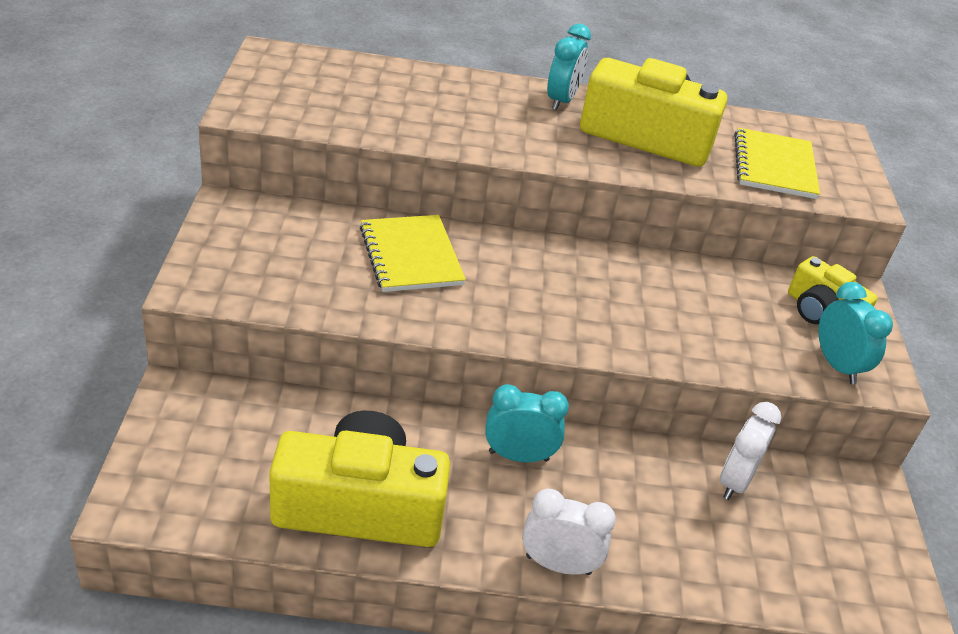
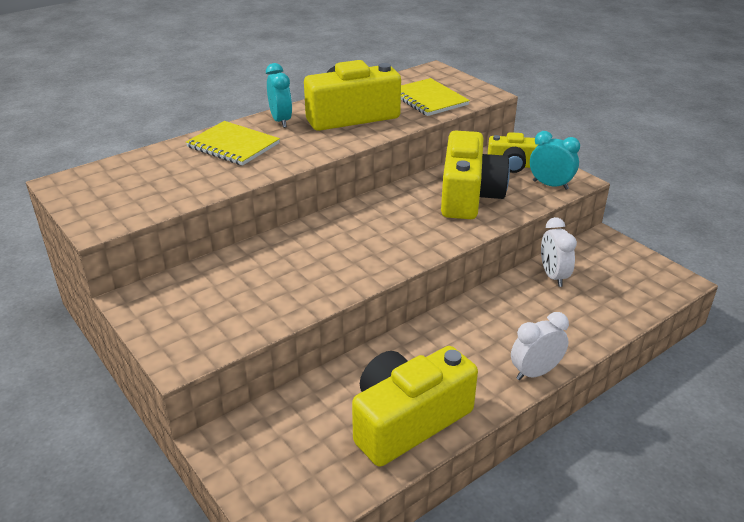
camera: 35 degrees left, 5 degrees down
yellow notebook [360,215,466,292] -> yellow notebook moved to [186,121,280,166]
turquoise clock [485,384,569,462] -> none
none -> yellow camera [441,130,510,219]

